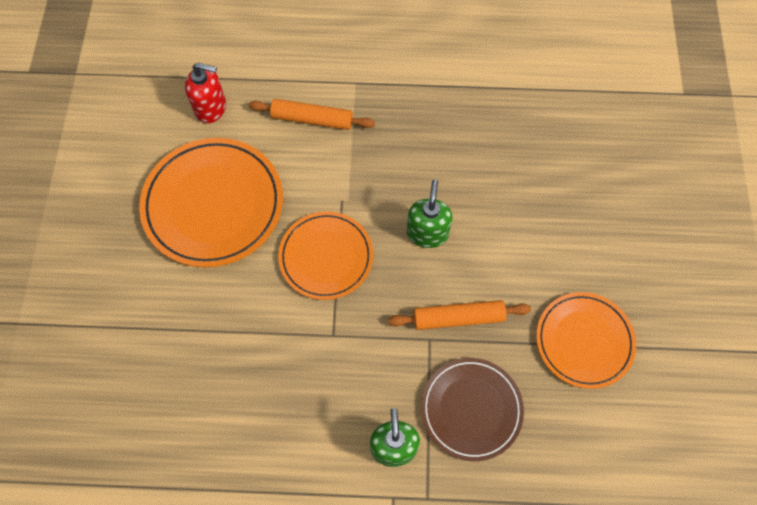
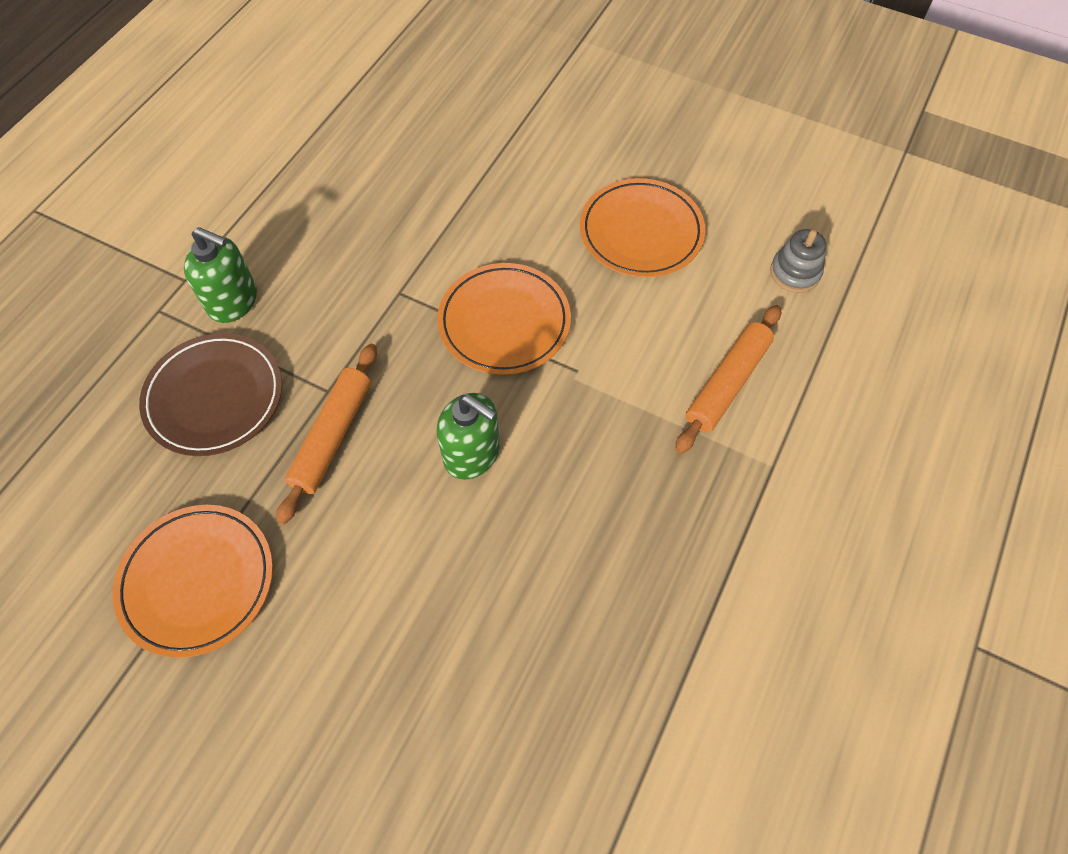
camera: 115 degrees right, 5 degrees down
orange plate [139,138,283,267] -> orange plate [580,178,705,277], size x0.65
red soap dispenser [185,63,226,123] -> grey stacking toy [770,229,826,293]

